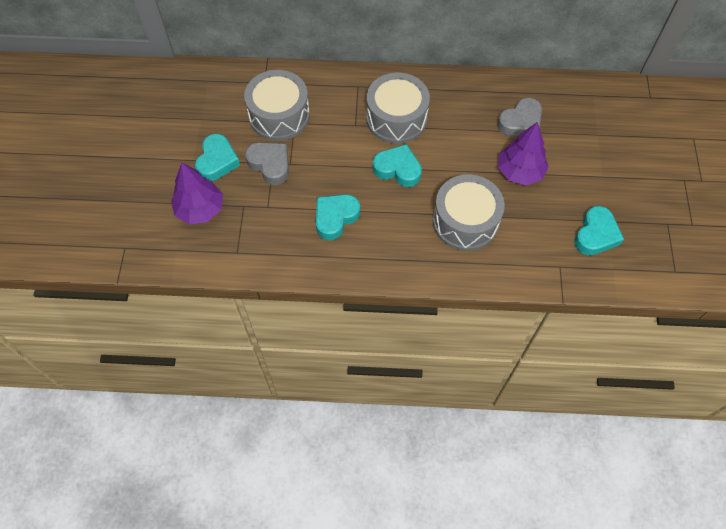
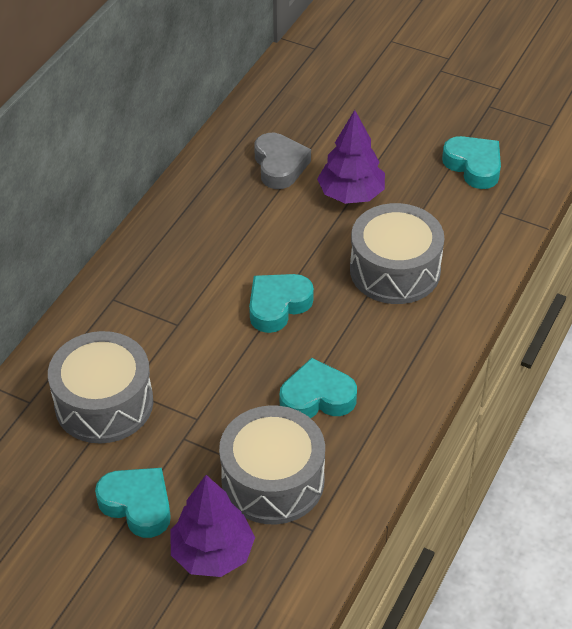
camera: 65 degrees left, 15 degrees down
grey heart [245,142,289,185] -> none
turquoise heart [316,194,360,240] -> turquoise heart turned 105 degrees clockwise [280,358,357,418]
grey drum [367,73,430,144] -> grey drum moved to [219,405,325,524]

